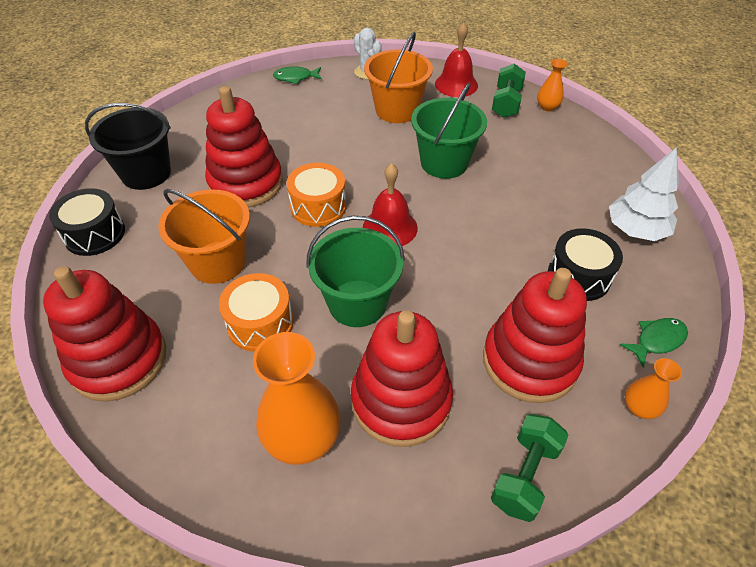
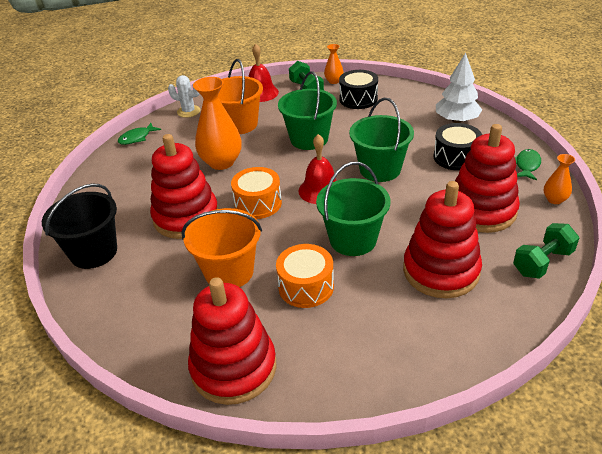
camera: 35 degrees left, 10 degrees down
black drum [49,188,125,256] -> black drum moved to [339,70,378,109]
orange vase [253,332,341,465] -> orange vase moved to [193,77,242,170]
green dumbbell [491,414,569,522] -> green dumbbell turned 60 degrees clockwise [513,223,579,279]
none -> green bucket [349,98,414,182]

